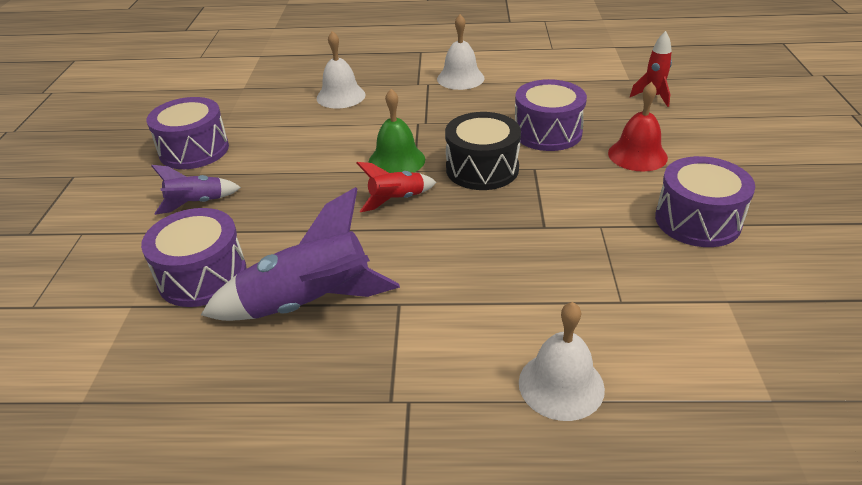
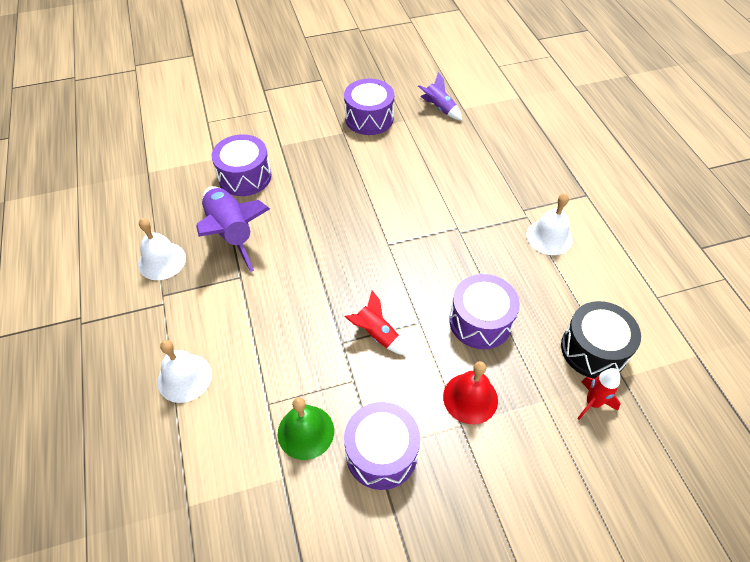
camera: 70 degrees right, 15 degrees up
purple rocket [151,165,241,215] -> purple rocket moved to [418,72,462,120]
white bell [317,31,366,108] -> white bell moved to [138,218,186,280]
red rocket [357,162,437,212] -> red rocket moved to [344,291,407,356]
green bell [369,89,425,173] -> green bell moved to [278,397,334,460]
black drum [445,112,521,190] -> black drum moved to [561,301,641,379]

